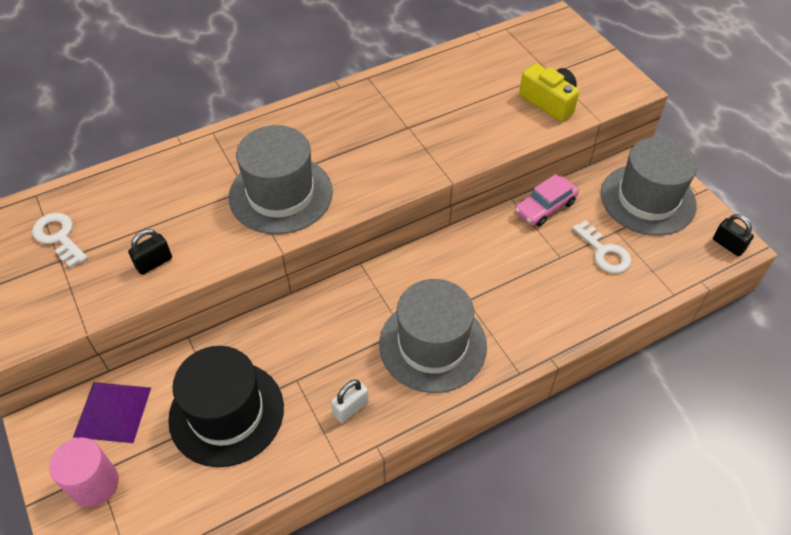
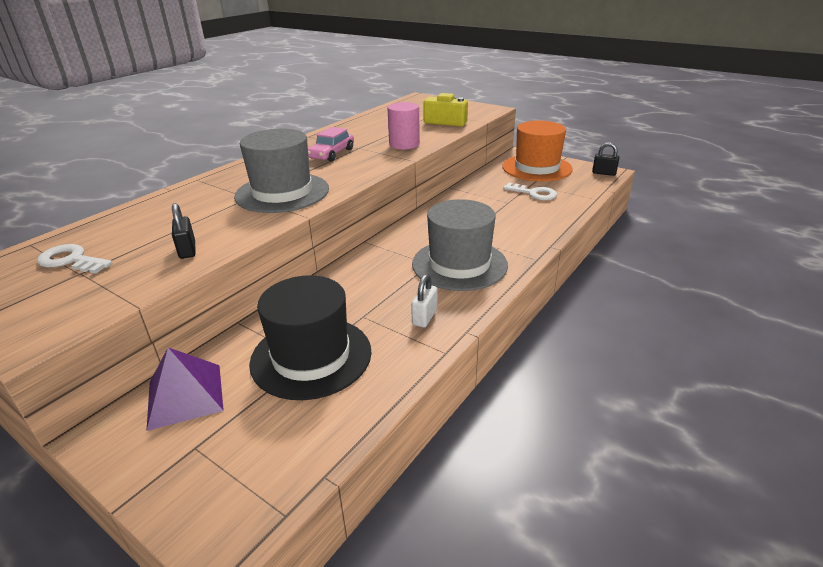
camera: 25 degrees left, 20 degrees down
pink cylinder [49,438,119,507] -> pink cylinder moved to [387,102,420,150]
black padlock [128,229,172,275] -> black padlock turned 45 degrees counterclockwise [172,203,196,259]
pink car [515,174,579,226] -> pink car moved to [308,127,354,162]
grey hat [601,137,697,236] -> orange hat [502,121,573,181]

